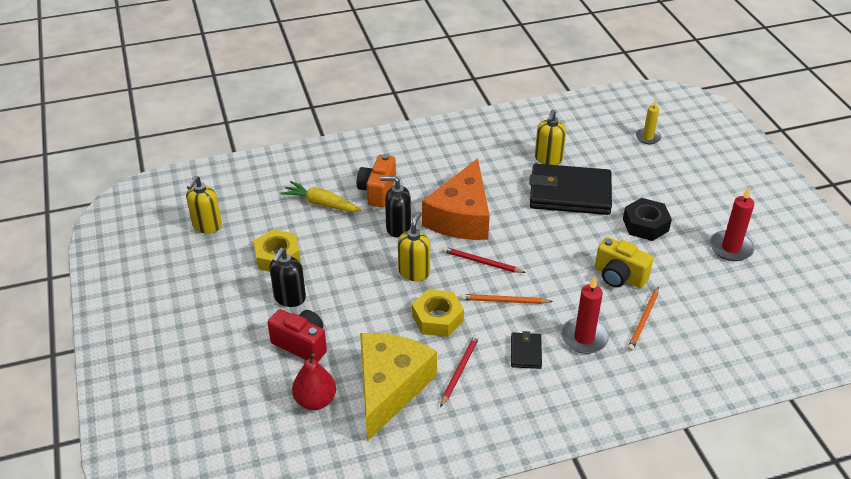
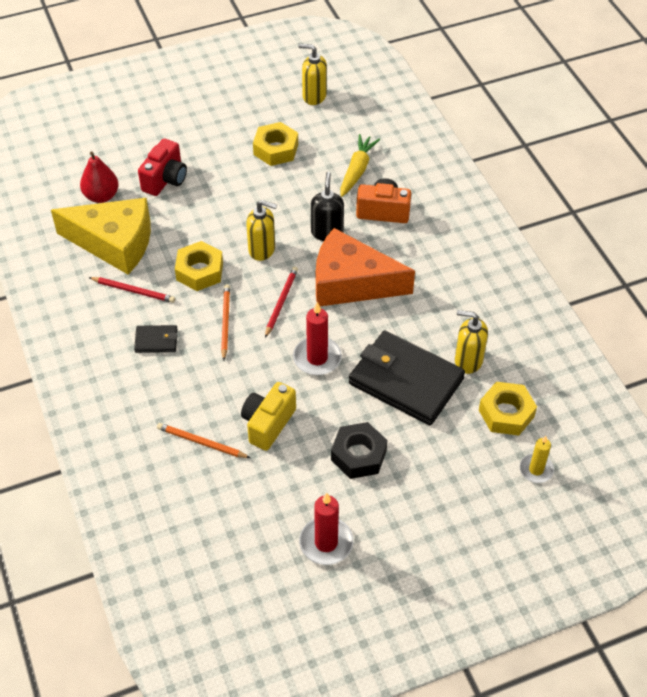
camera: 85 degrees right, 10 degrees up
black soap dispenser [269,248,306,307] -> none
black wallet [529,164,612,215] -> black wallet turned 60 degrees counterclockwise [349,331,465,425]
red candle [561,276,609,354] -> red candle moved to [293,302,342,375]
none -> yellow nut [479,382,537,436]

